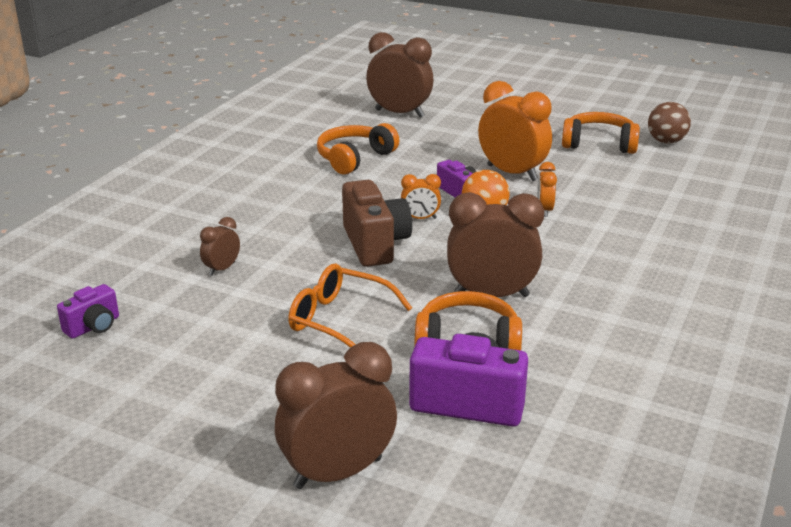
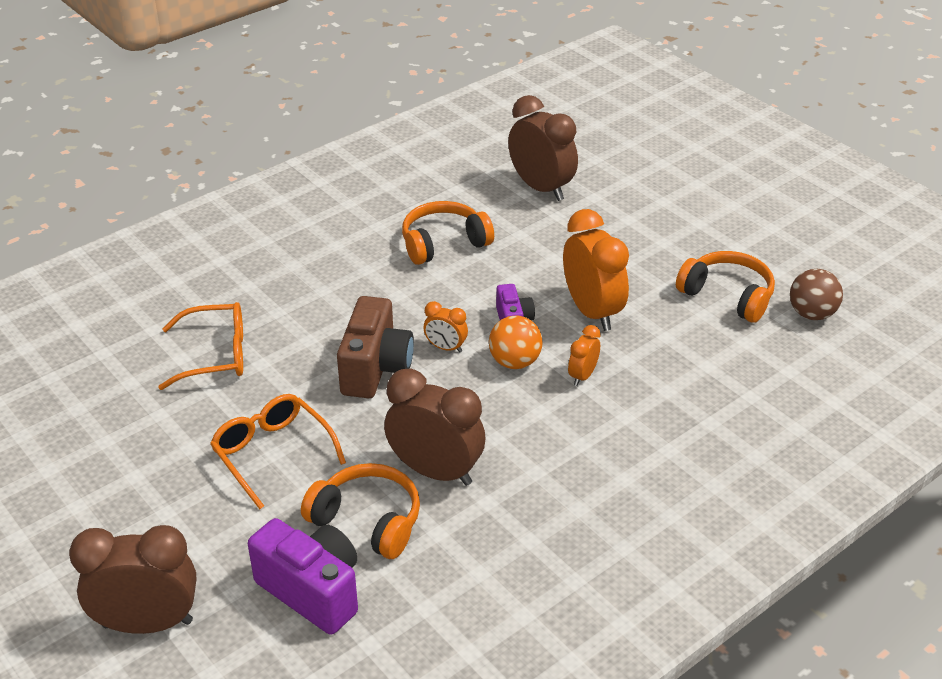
camera: 25 degrees right, 10 degrees up
purple camera [57,284,119,339] -> none
brown clock [200,217,240,276] -> orange glasses [158,302,243,390]

